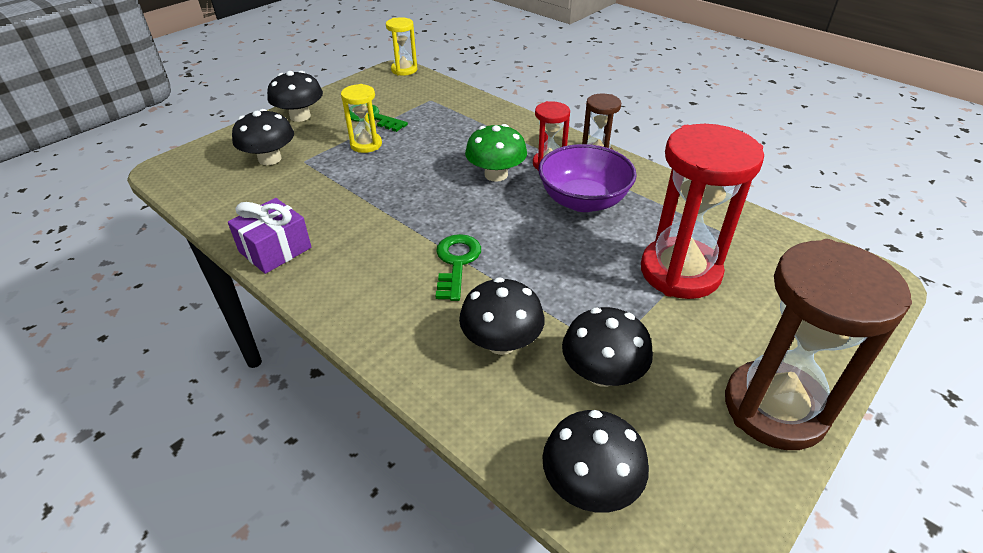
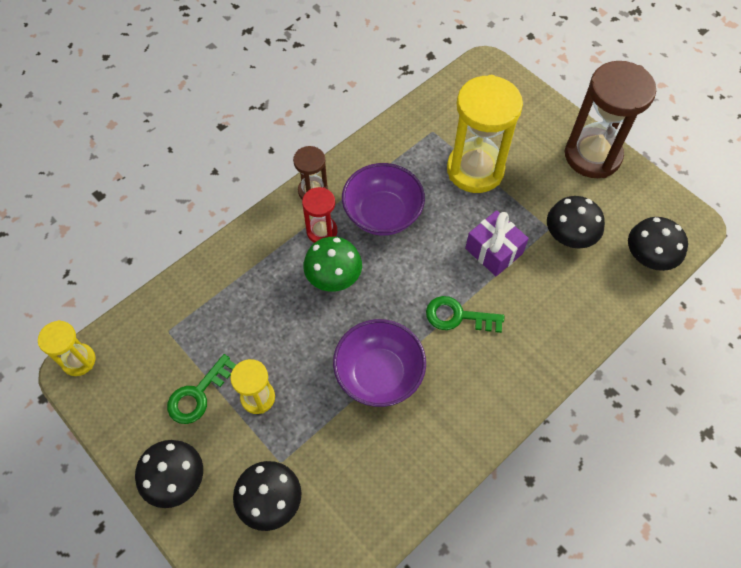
camera: 85 degrees left, 20 degrees up
purple gift [228,198,311,274] -> purple gift moved to [465,210,529,276]
black mushroom [459,277,545,355] -> none
red hourglass [641,124,764,299] -> yellow hourglass [447,75,523,193]
none -> purple bowl [333,319,426,407]

